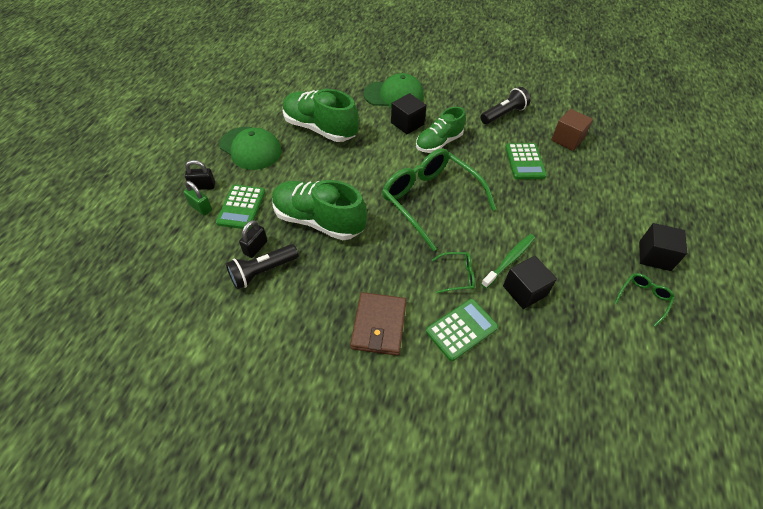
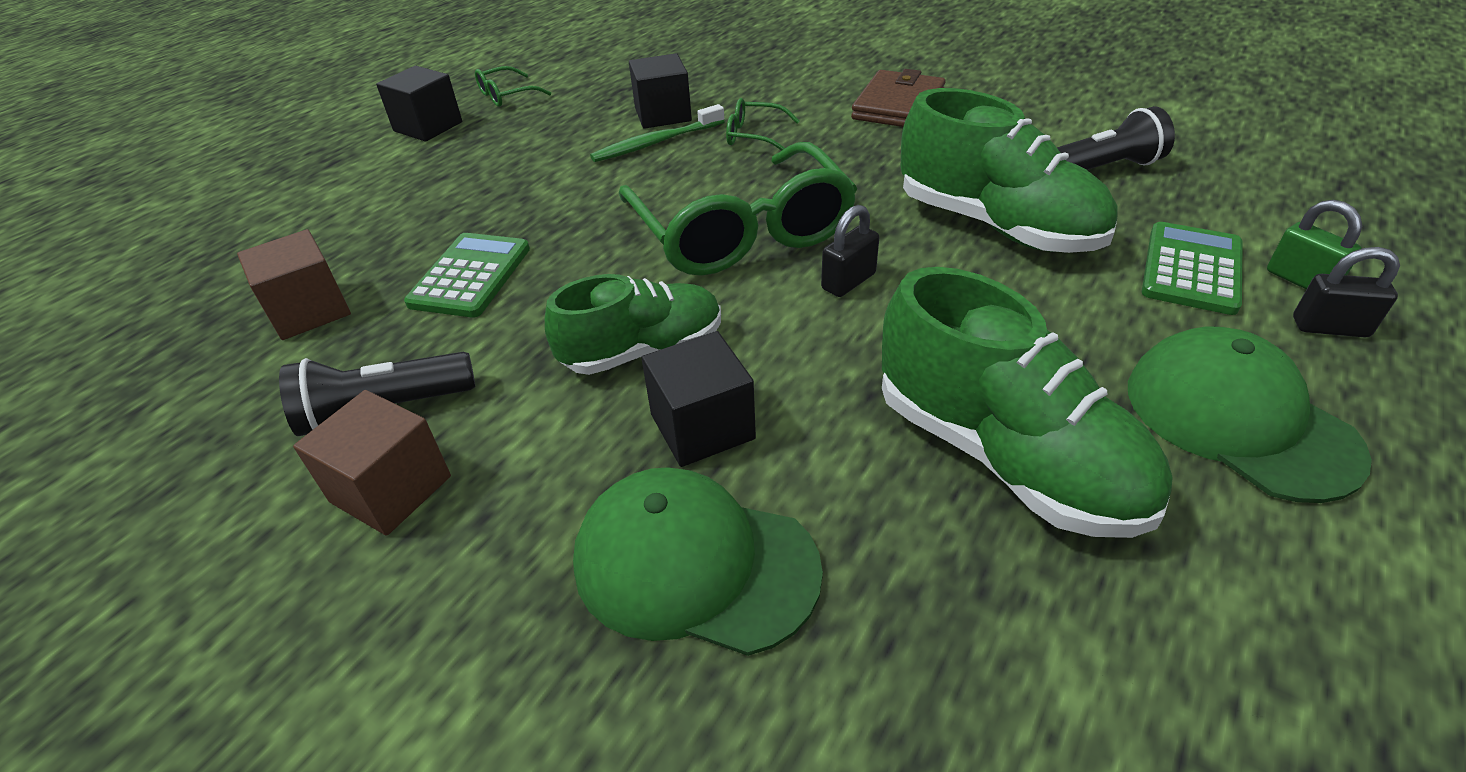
camera: 160 degrees left, 10 degrees down
black padlock [239,220,268,258] -> black padlock moved to [821,205,879,297]
green calculator [426,299,498,361] -> none
none -> brown cube [293,390,451,536]

